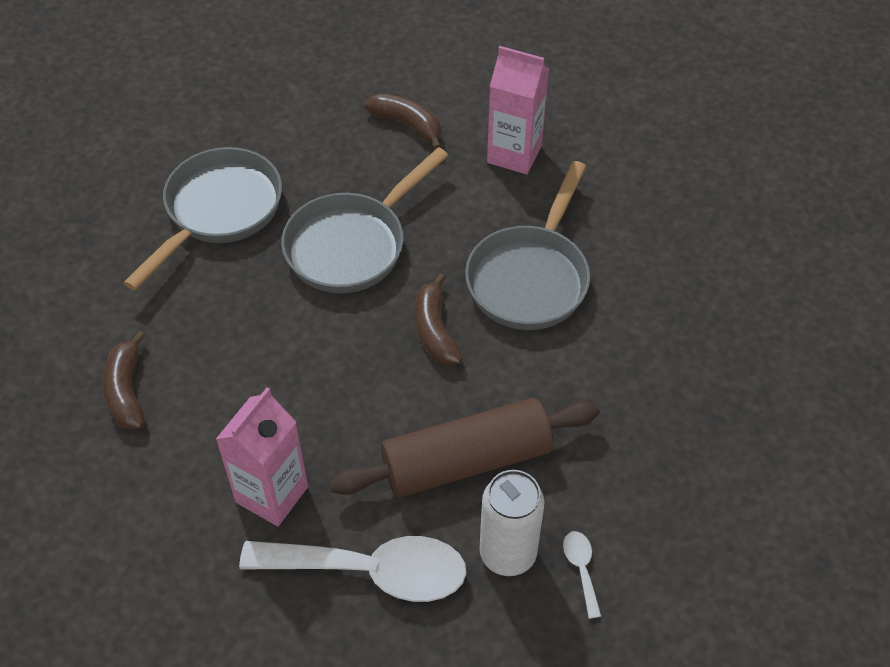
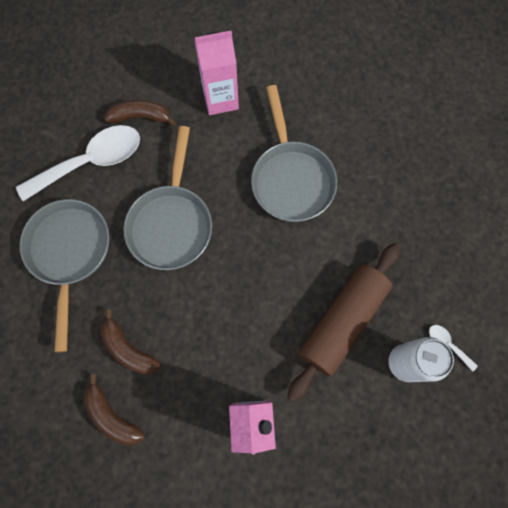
camera: 35 degrees left, 20 degrees up
white spoon [239,536,467,602] -> white spoon moved to [16,125,140,201]
brown banana [415,273,463,366] -> brown banana moved to [101,310,161,374]

